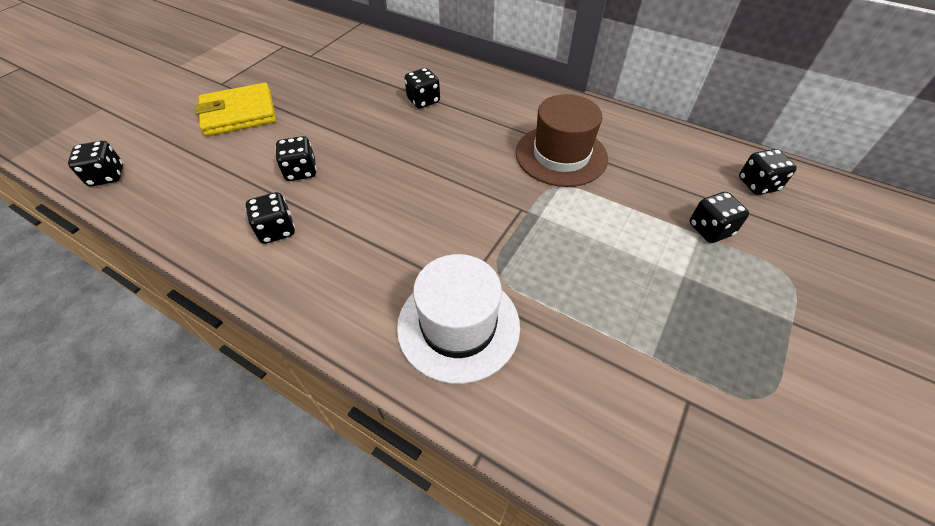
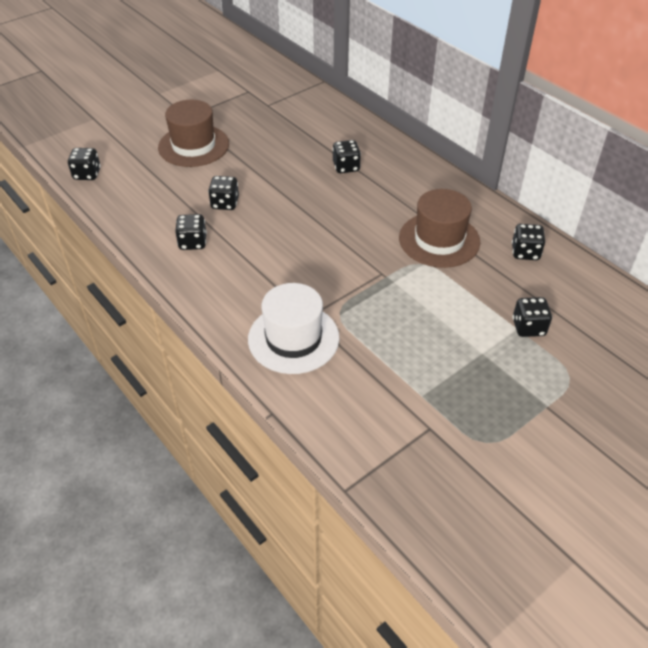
camera: 20 degrees right, 5 degrees down
yellow wallet [195,83,276,136] -> brown hat [158,100,229,167]
black dice [739,149,797,195] -> black dice moved to [512,224,545,260]

